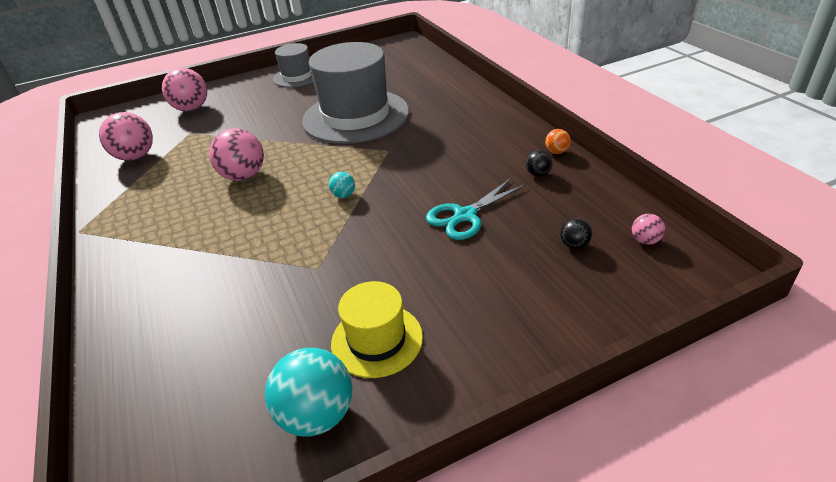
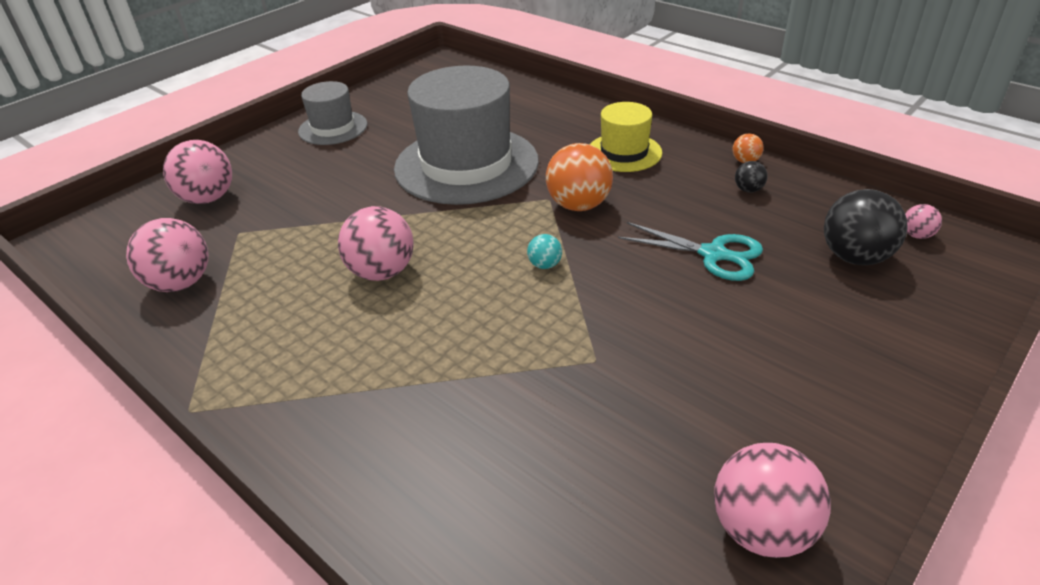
camera: 25 degrees left, 0 degrees up
turquoise ball [265,348,352,437] -> pink ball [714,443,831,558]
yellow hat [331,281,423,378] -> yellow hat moved to [590,102,662,172]
turquoise scissors [426,178,526,240] -> turquoise scissors turned 90 degrees counterclockwise [618,222,763,281]
black ball [560,218,592,249] -> black ball [824,189,908,265], size x2.09
none -> orange ball [546,143,613,211]

